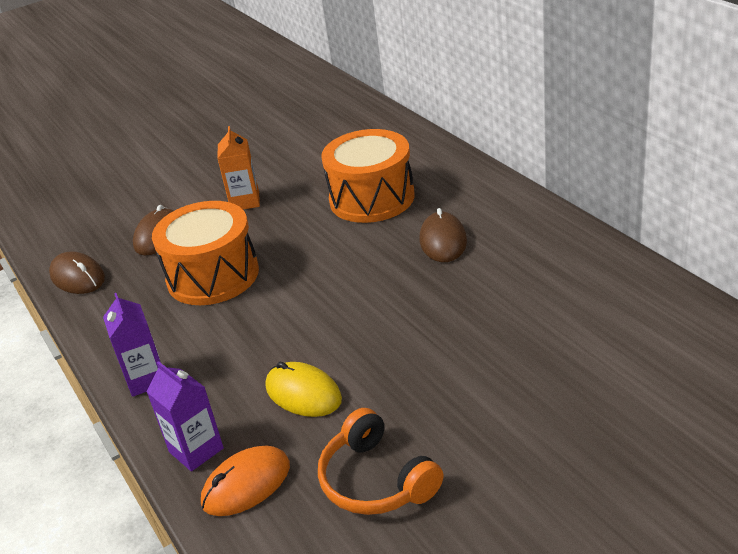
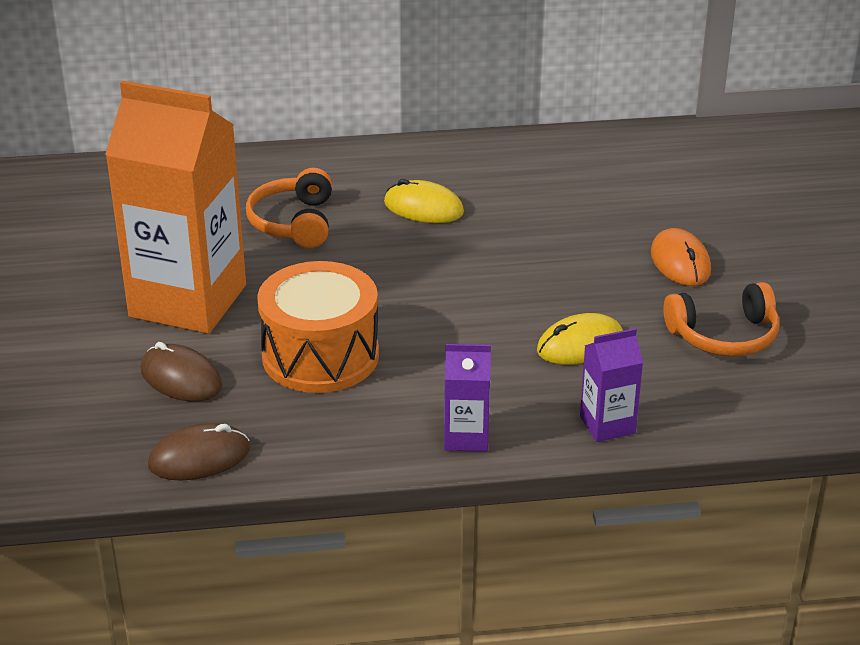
camera: 70 degrees left, 0 degrees up
orange mouse [201,446,290,516] -> orange mouse moved to [651,228,711,286]
orange carton [217,126,260,210] -> orange carton [105,81,246,334], size x2.29
orange drum [321,129,415,223] -> orange headphones [246,168,332,248]
brown mouse [420,208,467,262] -> yellow mouse [384,179,464,223]

